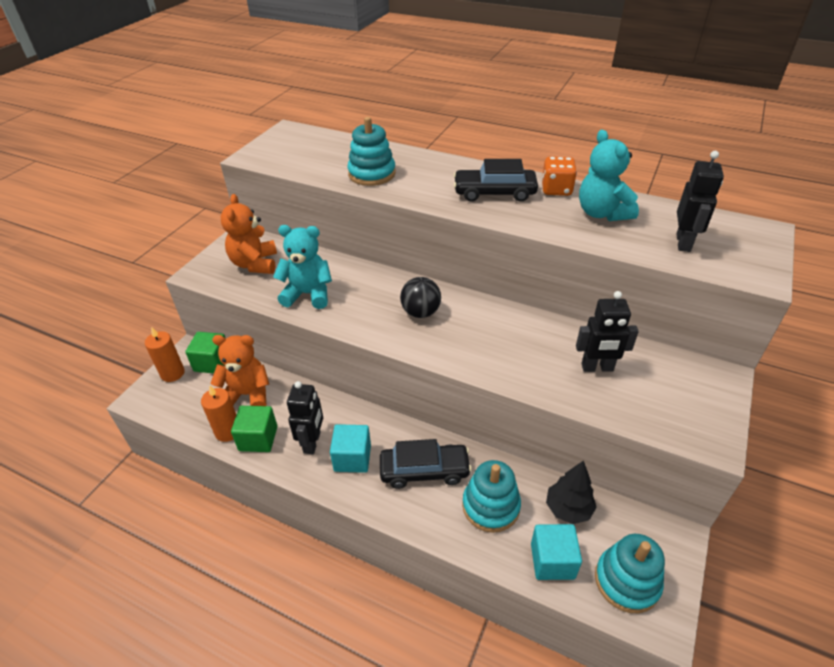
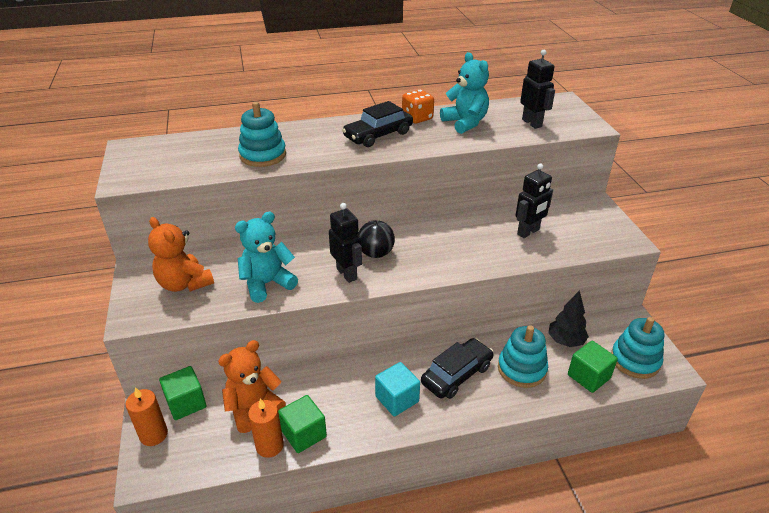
camera: 40 degrees left, 5 degrees down
black robot [287,381,323,454] -> black robot moved to [329,203,362,283]
turquoise cube [531,524,582,580] -> green cube [568,341,618,393]
turquoise teddy bear [579,130,639,221] -> turquoise teddy bear turned 150 degrees counterclockwise [440,52,489,134]

